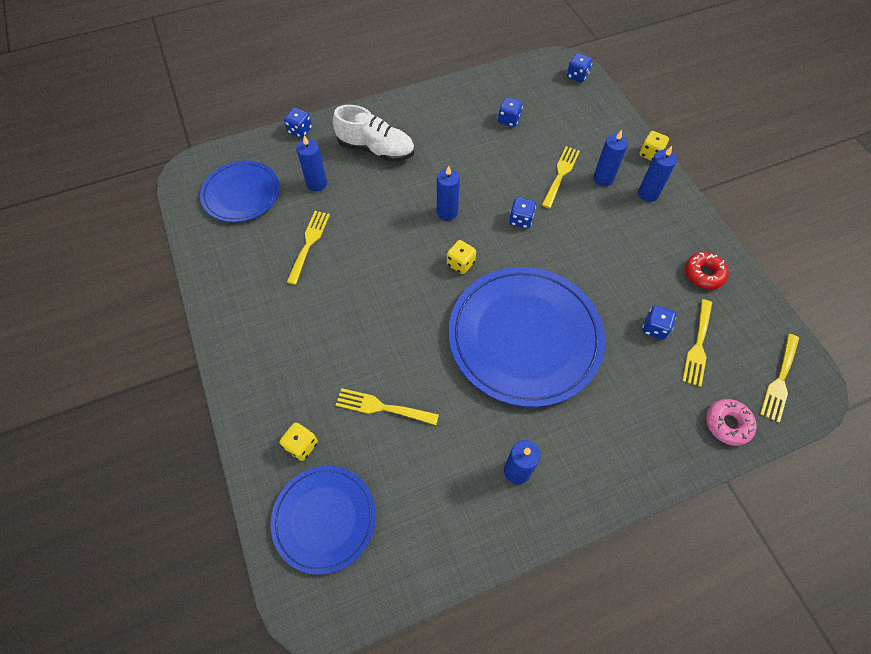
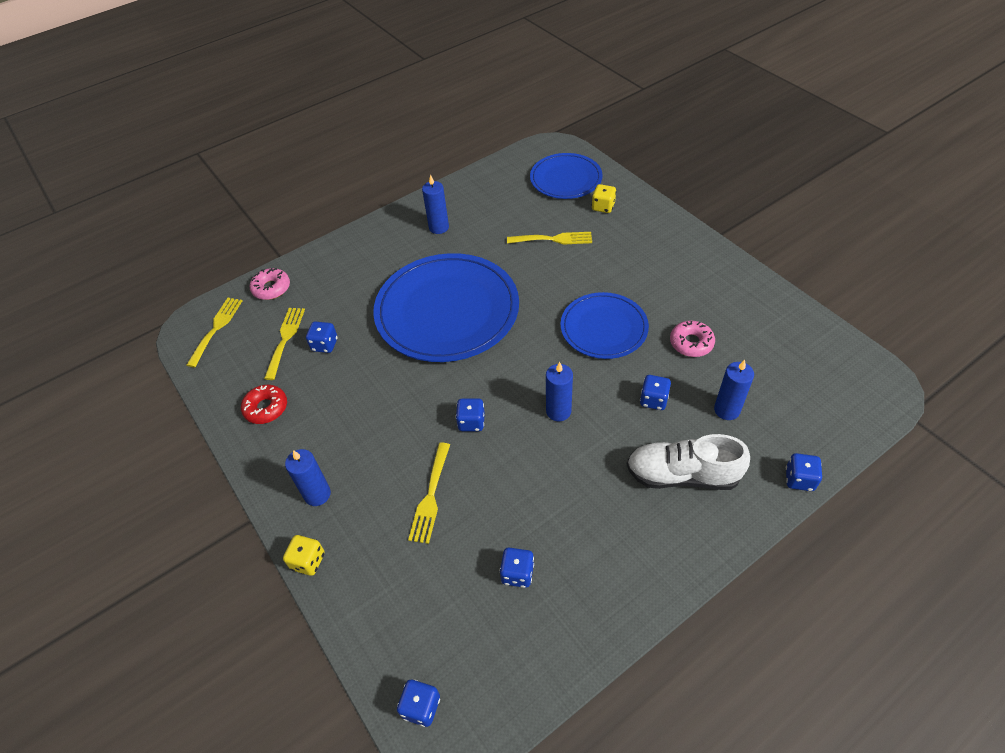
camera: 170 degrees right, 10 degrees down
blue plate [200,160,280,222] -> blue plate moved to [560,292,649,359]
yellow fork [287,211,330,285] -> pink donut [670,321,715,357]
yellow dice [447,240,476,274] -> none
blue candle [593,130,628,186] -> none
none -> blue dice [640,375,671,410]

